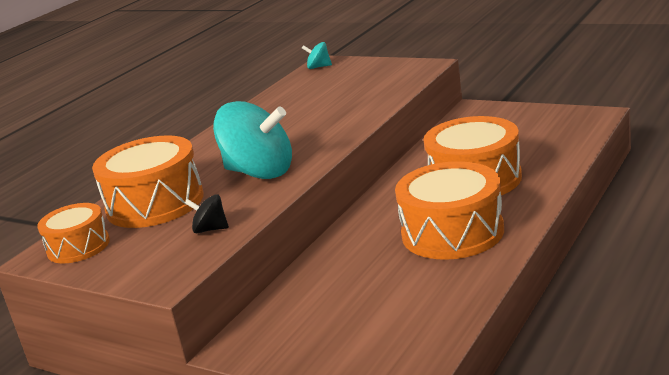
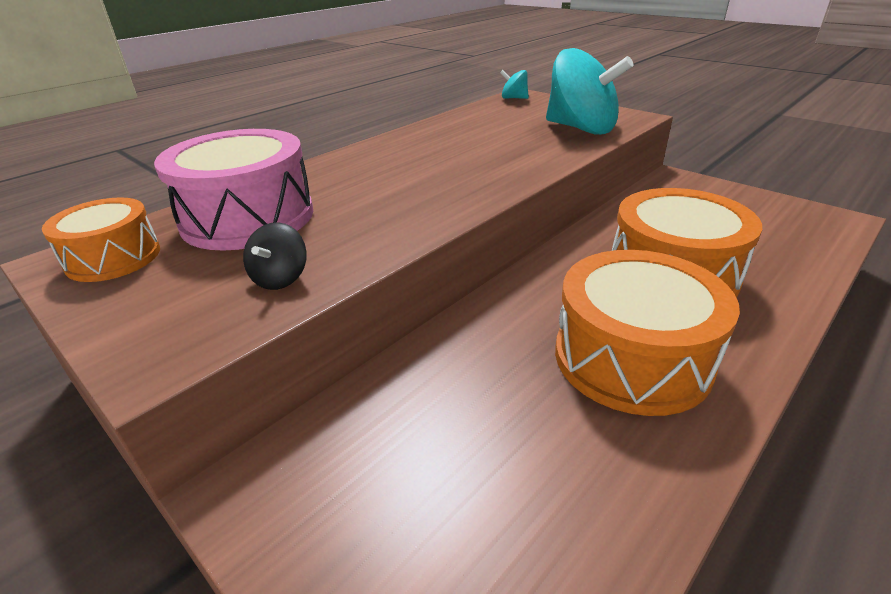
camera: 10 degrees right, 10 degrees up
orange drum [92,135,204,228] -> pink drum [154,129,313,251]
black spinning top [185,194,229,233] -> black spinning top turned 105 degrees counterclockwise [243,222,307,290]
turquoise spinning top [213,101,292,179] -> turquoise spinning top moved to [546,48,633,135]

